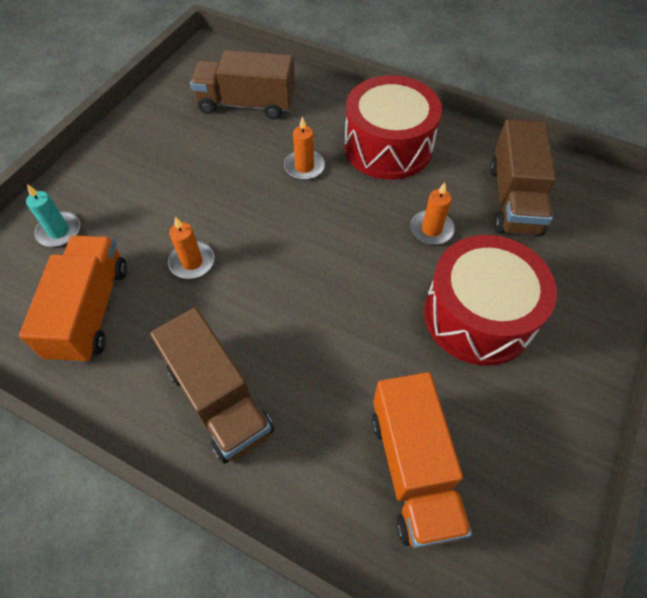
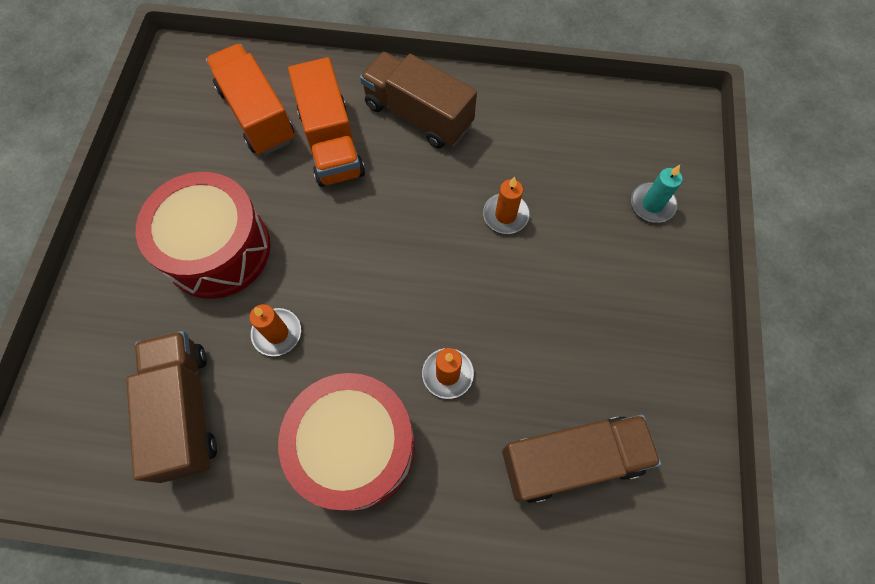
camera: 160 degrees right, 10 degrees up
orange truck [19,235,127,363] -> orange truck moved to [288,57,365,187]

